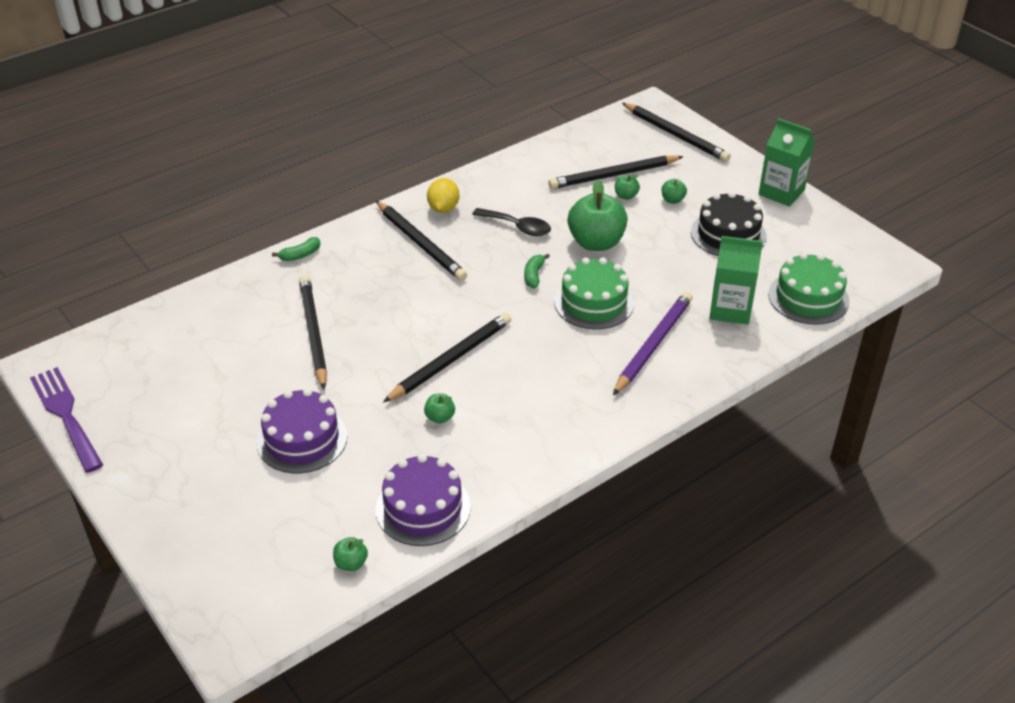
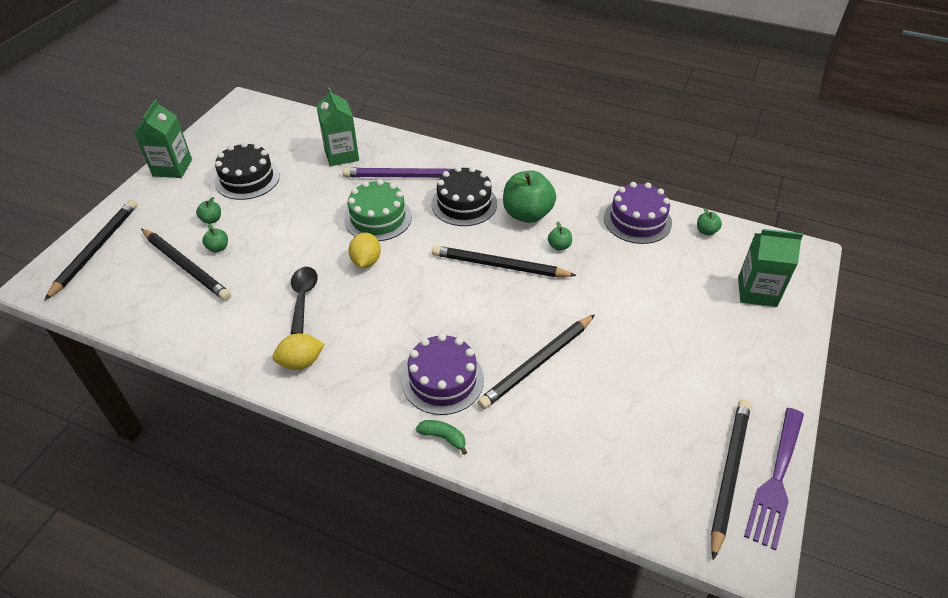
camera: 120 degrees left, 5 degrees up
purple cake [257,388,348,473] -> purple cake moved to [402,334,484,415]
black pencil [376,201,467,281] -> black pencil moved to [711,399,751,560]
green banana [524,254,550,288] -> yellow lemon [348,233,381,268]
green apple [568,179,628,251] -> green apple moved to [503,170,556,223]
green cake [768,253,849,325] -> none
none -> black cake [431,166,497,226]
none -> green carton [738,229,803,307]

